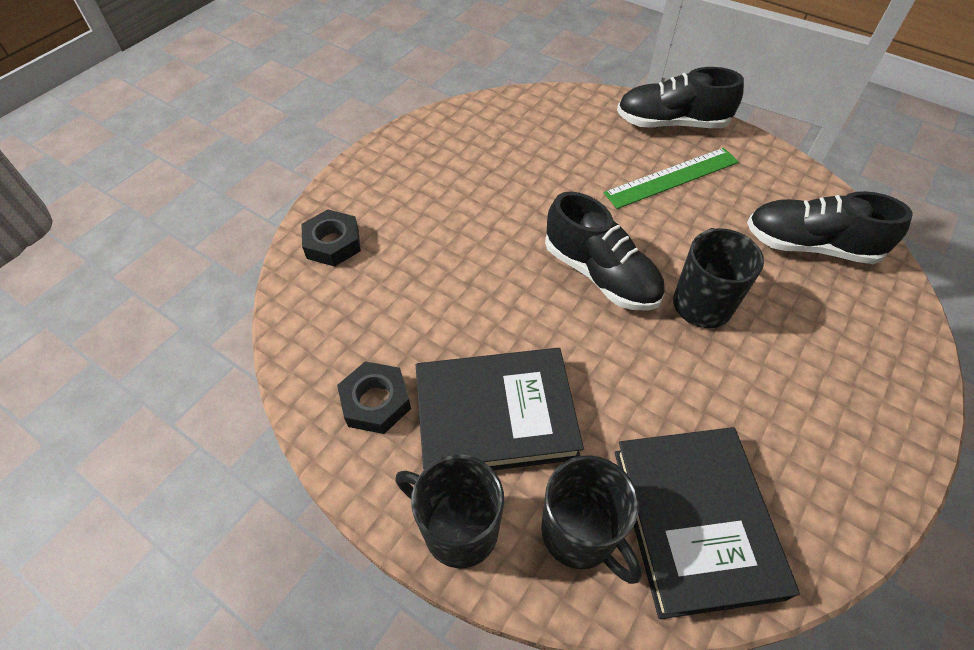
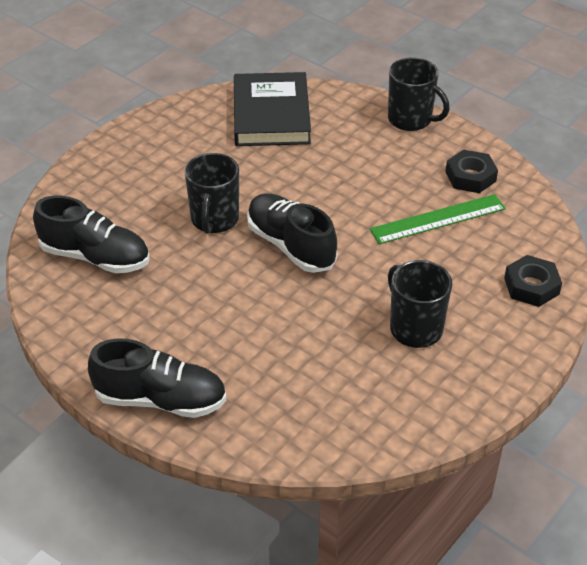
camera: 175 degrees left, 10 degrees down
black book [416,348,584,470] -> none
black mug [541,455,642,584] -> black mug moved to [388,260,452,348]
green ruler [603,148,739,209] -> green ruler moved to [369,194,506,244]

